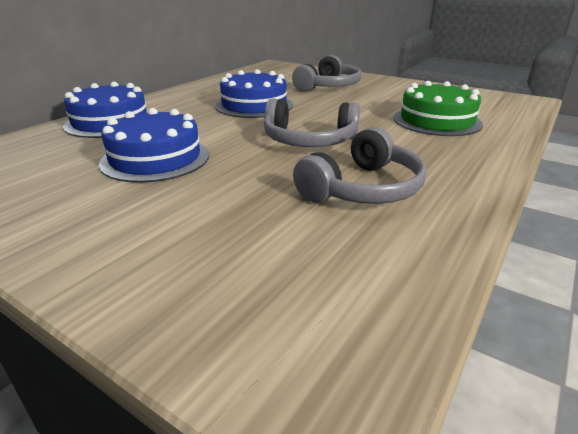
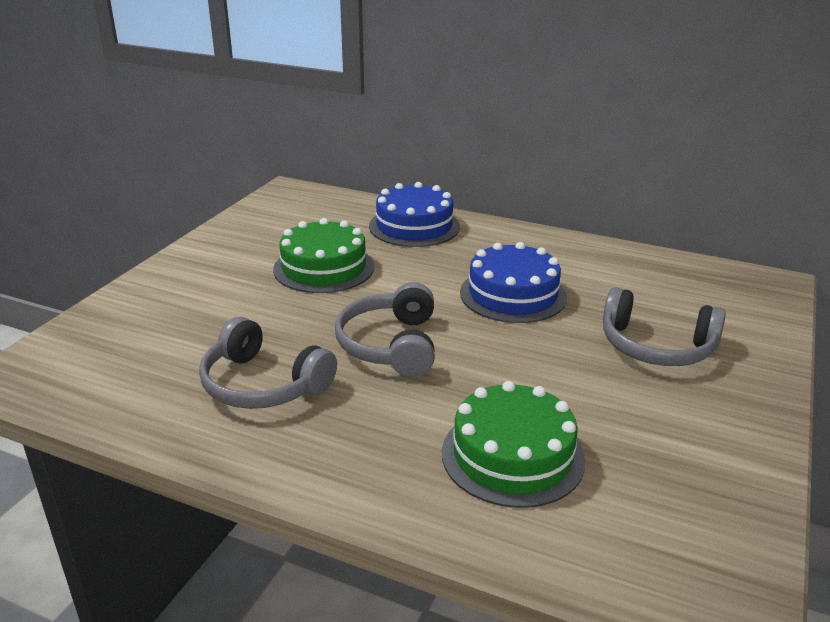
camera: 80 degrees right, 0 degrees up
blue cake [99,108,209,183] -> green cake [273,218,374,293]

